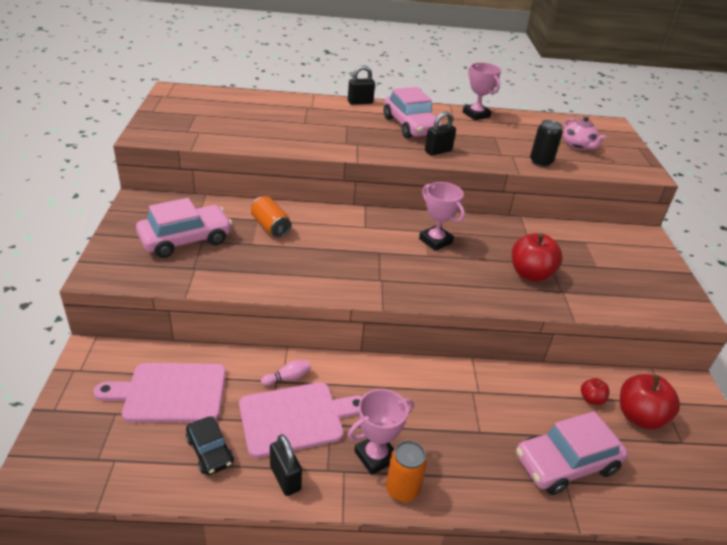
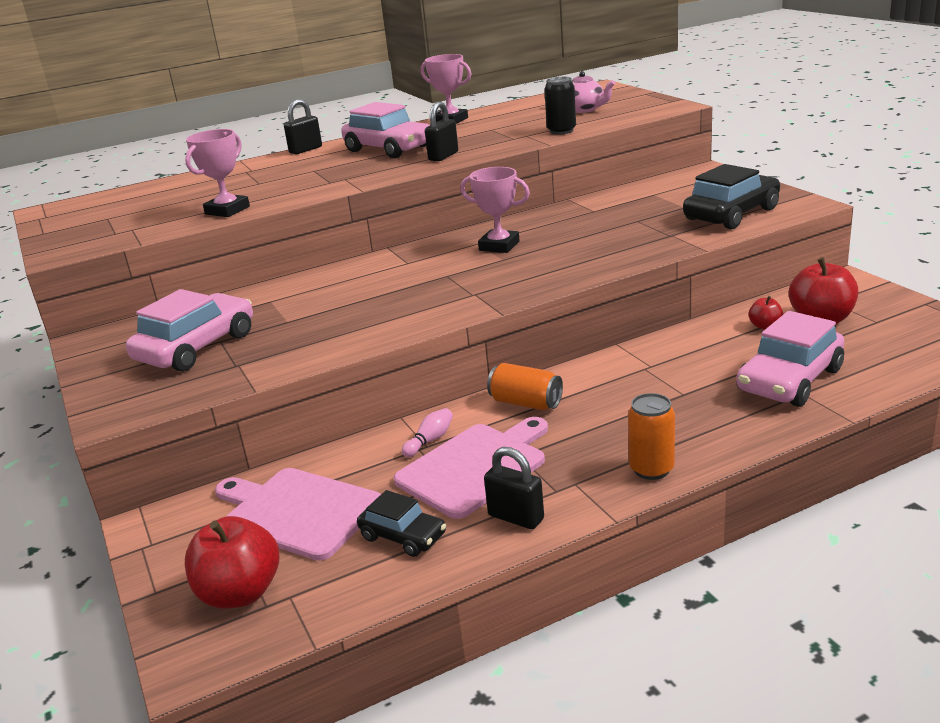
camera: 20 degrees left, 10 degrees down
pink cutting board [94,363,226,422] -> pink cutting board turned 60 degrees clockwise [215,468,381,561]
orange can [251,196,291,237] -> orange can moved to [487,363,563,410]
pink trophy [348,389,413,475] -> pink trophy moved to [185,129,250,217]
red apple [512,233,562,282] -> red apple moved to [185,516,279,609]
none -> black car [683,164,780,229]

